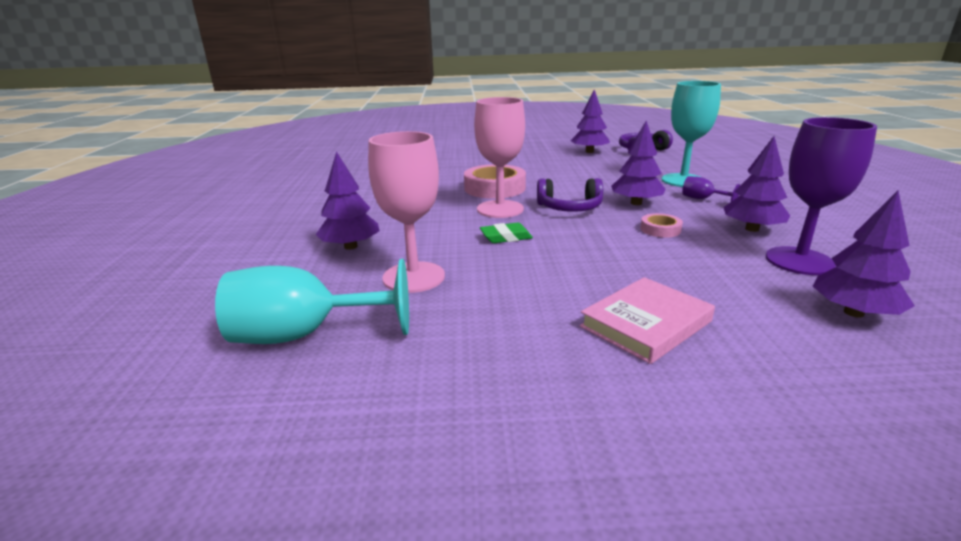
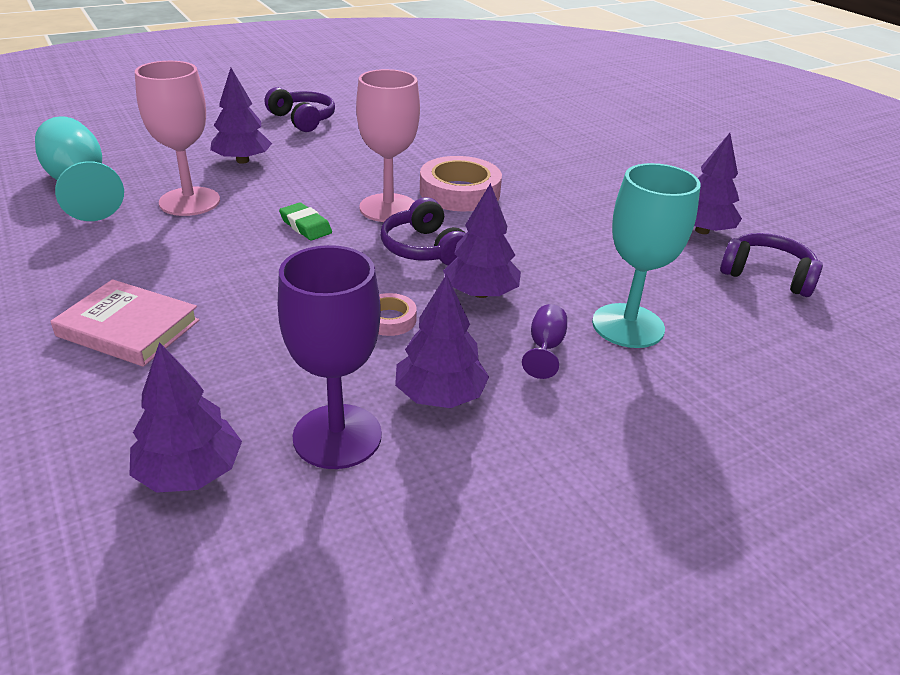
camera: 60 degrees right, 10 degrees up
none -> purple headphones [265,87,335,132]

